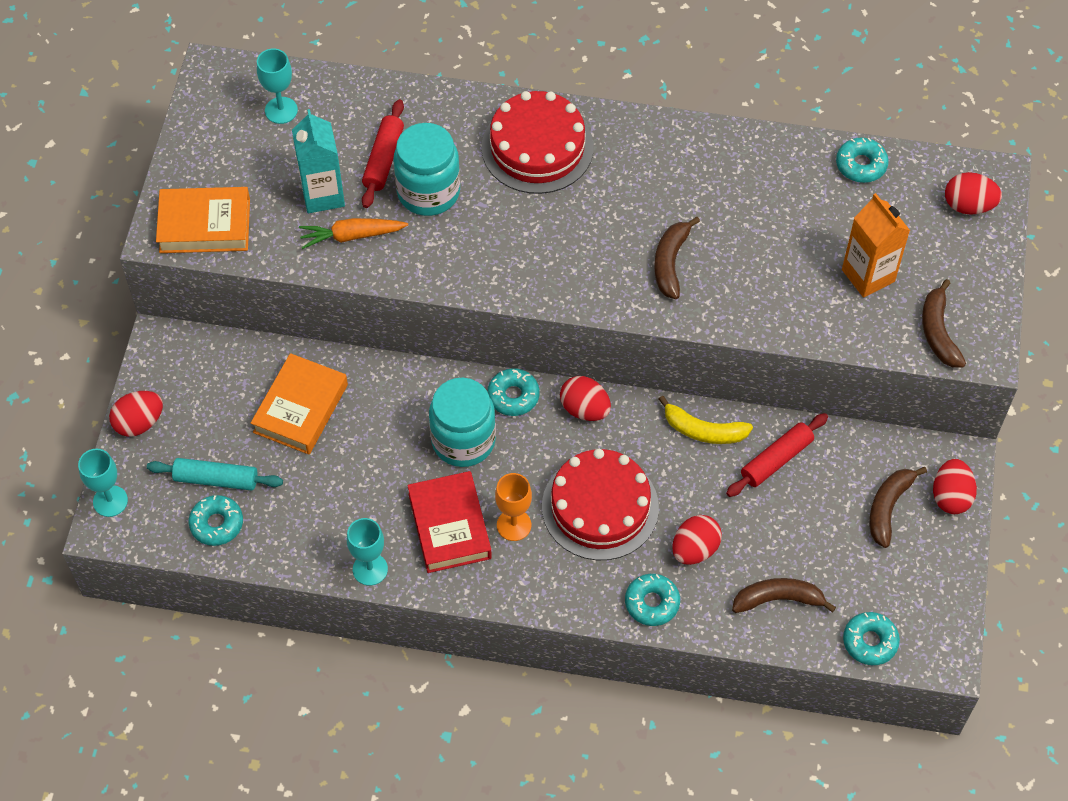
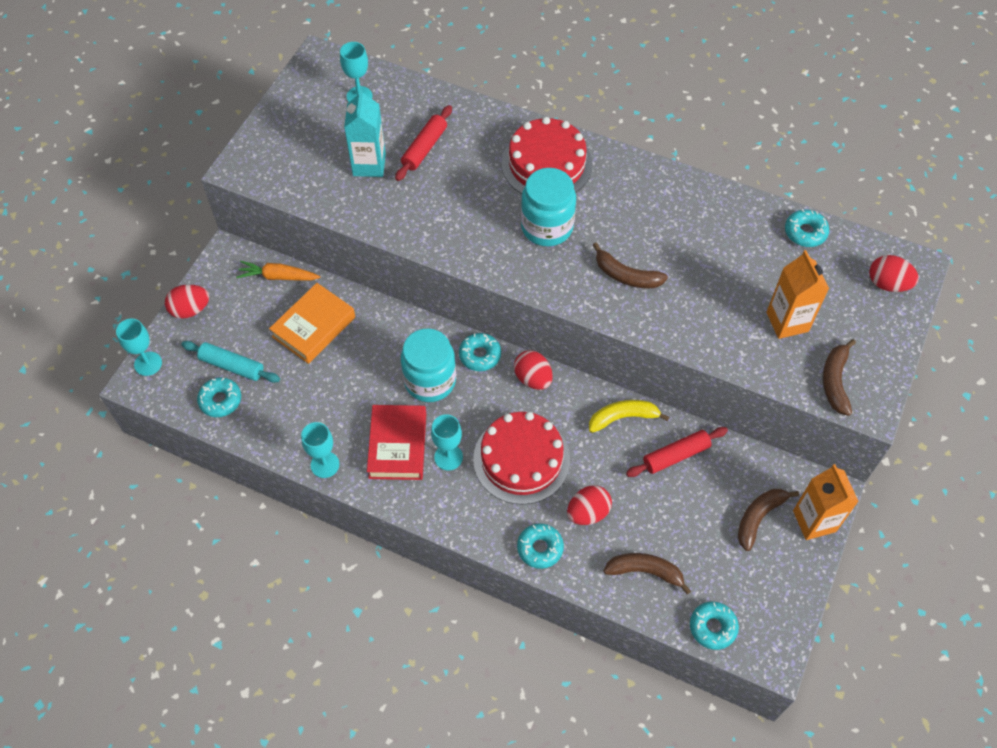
camera: 15 degrees right, 0 degrees up
orange book [156,187,250,253] -> none
orange carrot [299,218,408,249] -> orange carrot moved to [236,261,321,281]
turquoise jar [393,123,460,216] -> turquoise jar moved to [521,168,576,246]
orange goblet [495,473,532,541] -> turquoise goblet [431,414,463,470]
brown banana [654,217,700,299] -> brown banana turned 90 degrees counterclockwise [593,242,668,288]
yellow banana [659,396,753,444] -> yellow banana turned 135 degrees clockwise [589,400,669,433]
red egg [933,459,977,514] -> orange carton [793,464,859,540]

